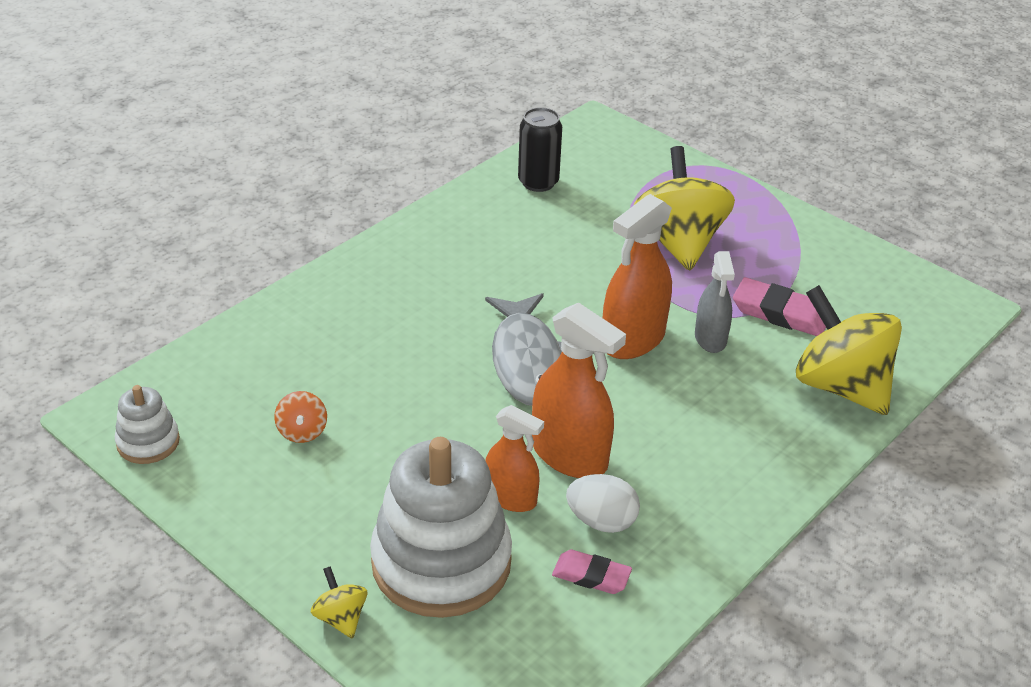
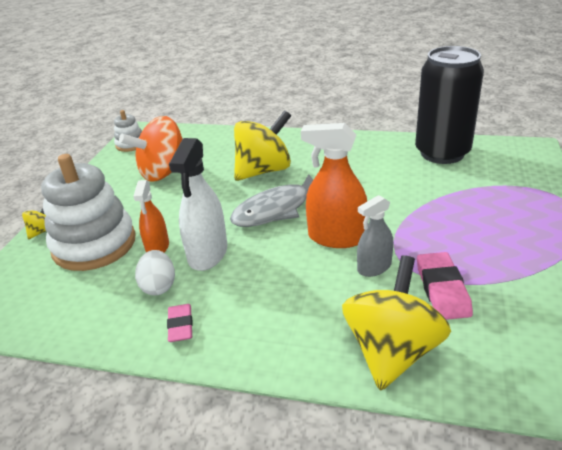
camera: 65 degrees right, 5 degrees down
orange spinning top [274,391,327,443] -> orange spinning top [119,116,183,182], size x2.32
black can [518,107,562,192] -> black can [415,46,484,164], size x1.90
orange spray bottle [532,303,626,478] -> white spray bottle [169,138,227,271]
pink eraser [552,550,632,594] -> pink eraser moved to [167,304,193,342]
yellow spinning top [633,146,735,271] -> yellow spinning top moved to [234,110,291,181]

